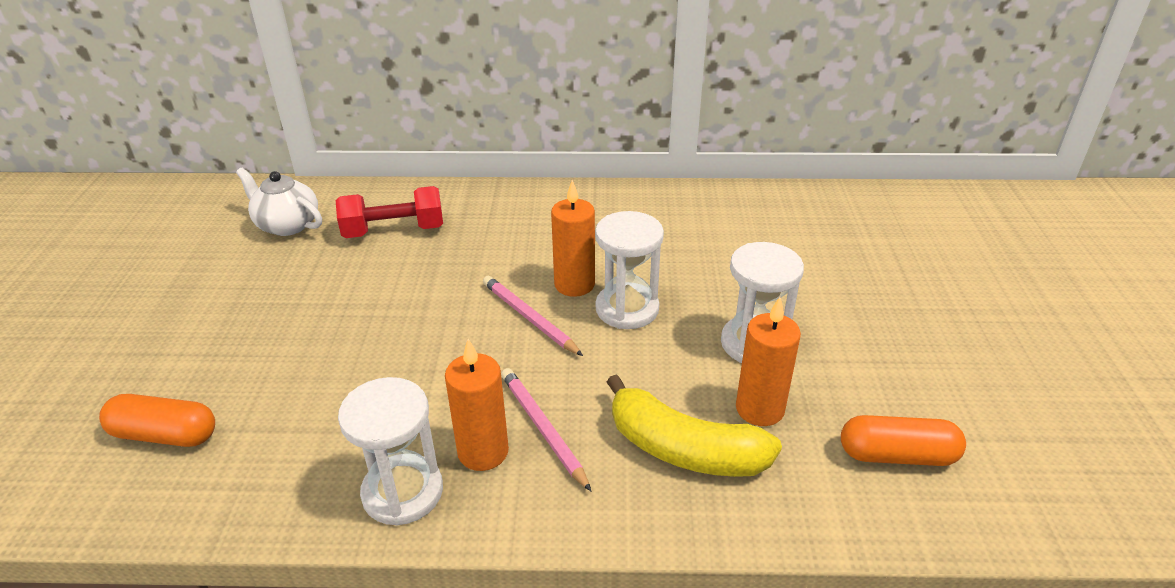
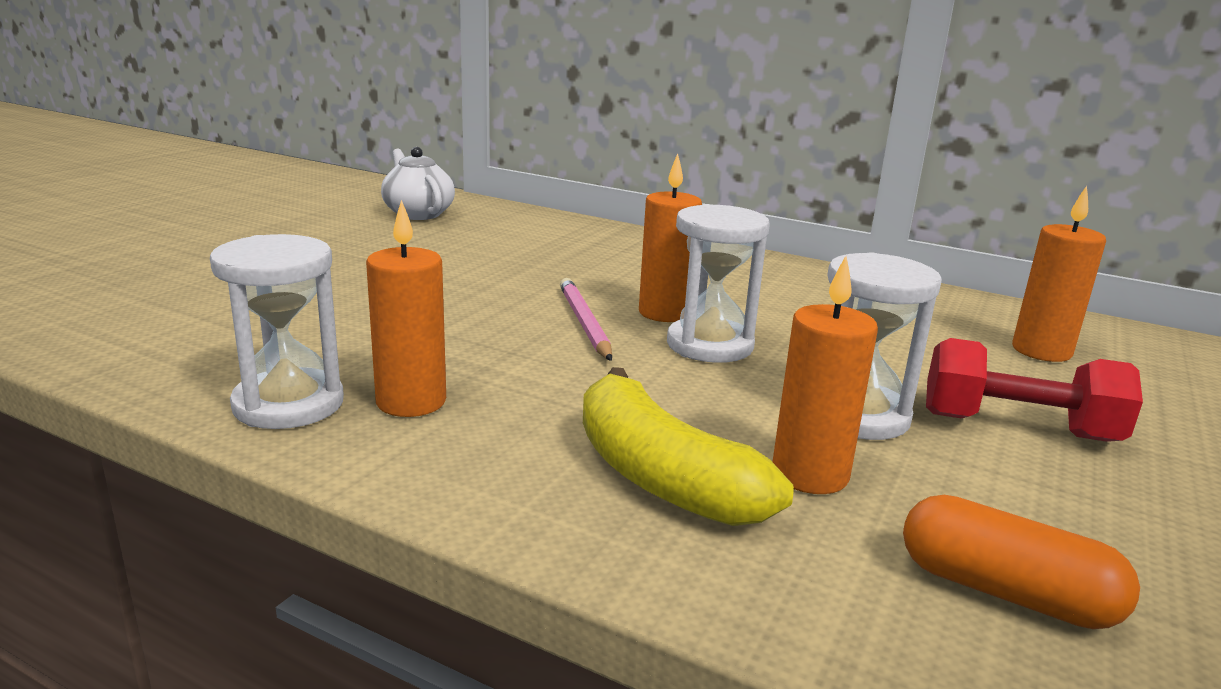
camera: 25 degrees right, 15 degrees down
orange capsule [99,394,215,447] -> none
red dumbbell [336,186,443,238] -> red dumbbell moved to [926,338,1143,442]
pink pencil [501,368,591,491] -> none
none -> orange candle [1012,186,1106,362]

